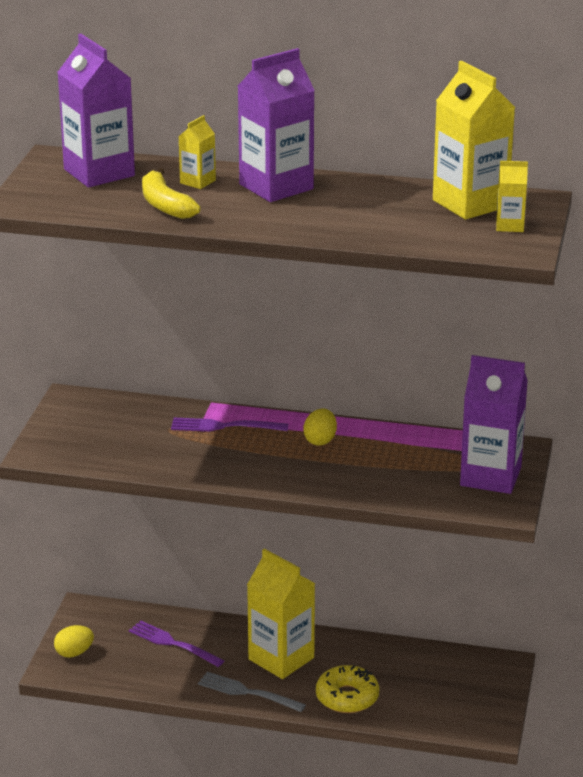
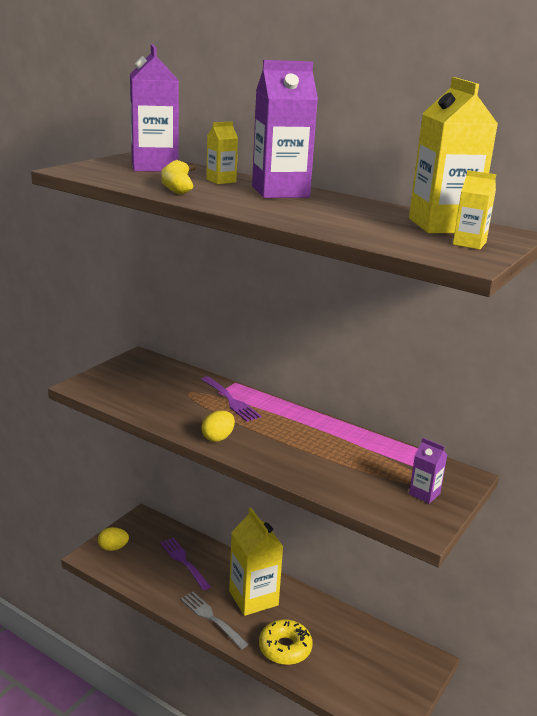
camera: 20 degrees right, 5 degrees down
purple fork [171,418,288,432] -> purple fork turned 150 degrees counterclockwise [201,376,262,422]
yellow egg [303,409,337,446] -> yellow egg moved to [202,411,235,442]
purple carton [460,355,528,494] -> purple carton [409,438,447,504], size x0.48

